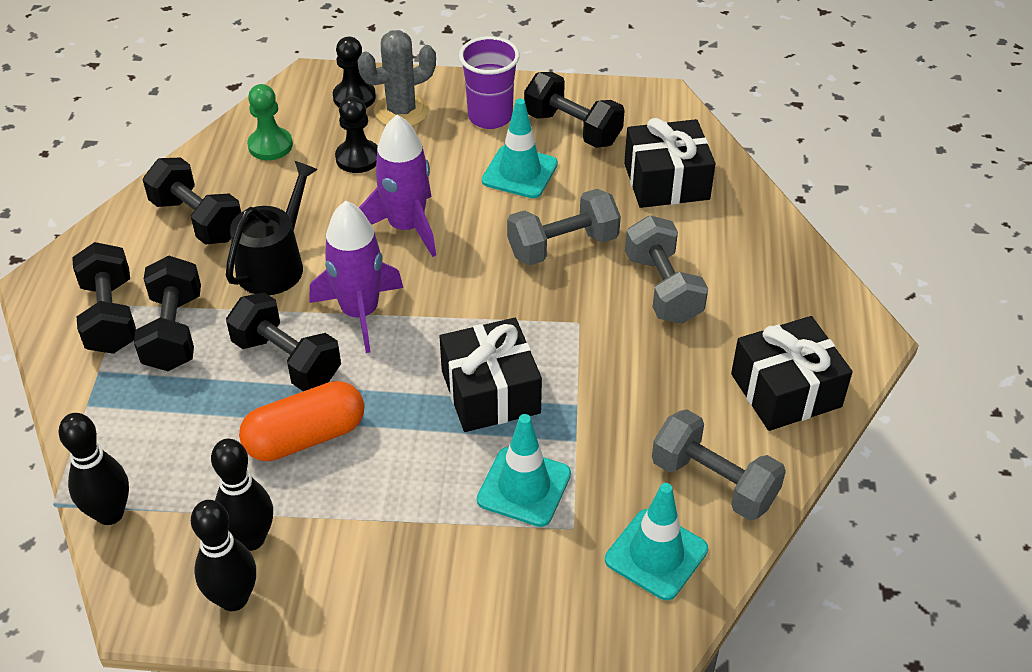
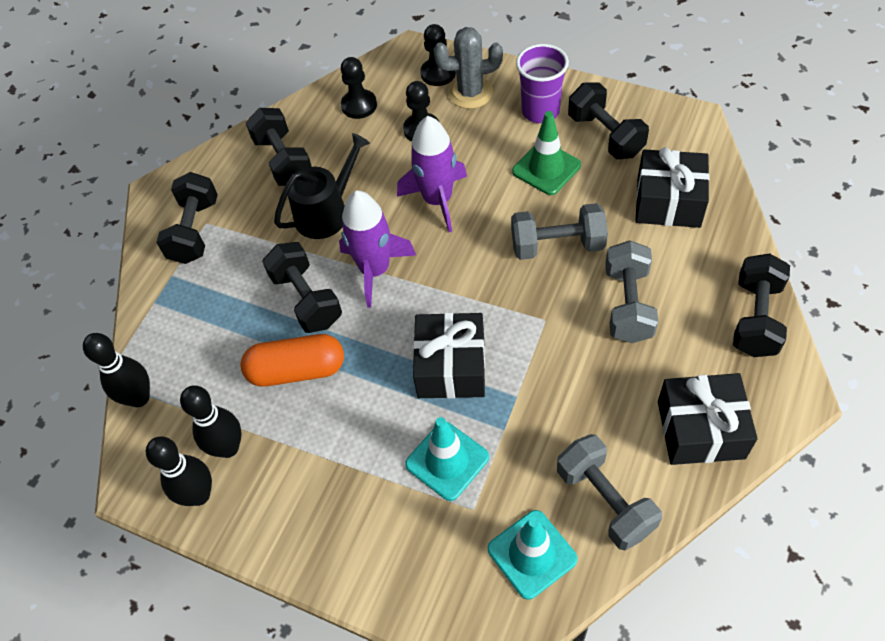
camera: 25 degrees right, 10 degrees up
black dumbbell [134,256,201,371] -> black dumbbell moved to [733,253,790,357]
green pawn [247,84,293,160] -> black pawn [341,57,377,119]
turquoise traffic cone [482,99,558,198] -> green traffic cone [512,111,581,195]

